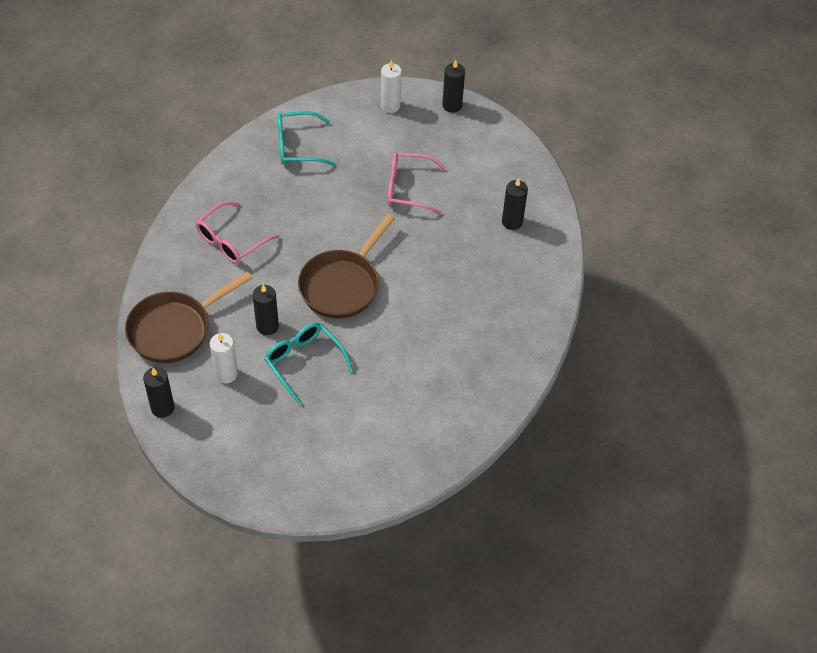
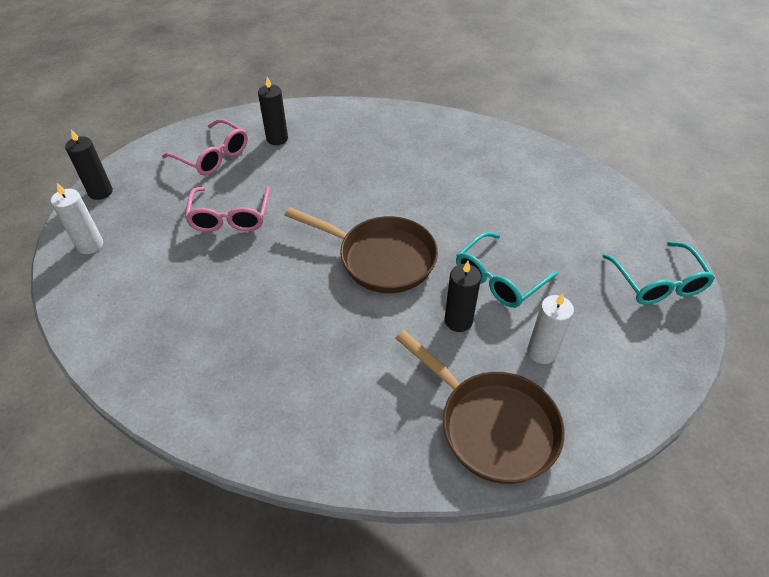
camera: 95 degrees left, 5 degrees down
black candle [143,367,174,418] -> none
pink glasses [196,201,279,264] -> pink glasses moved to [162,119,248,176]
turquoise glasses [278,111,335,166] -> turquoise glasses moved to [603,241,715,305]

